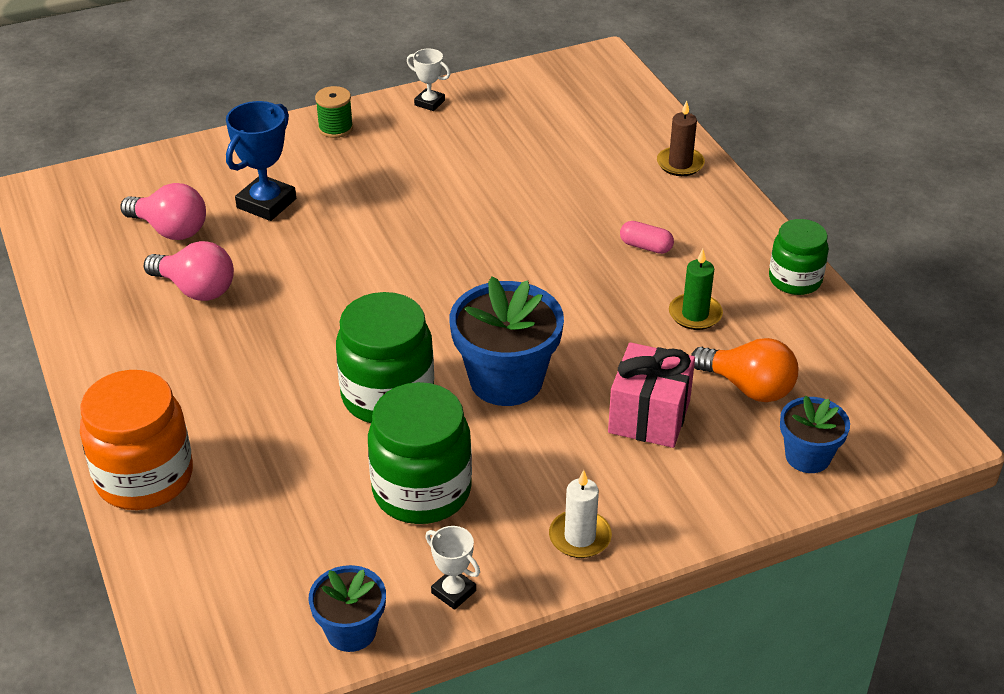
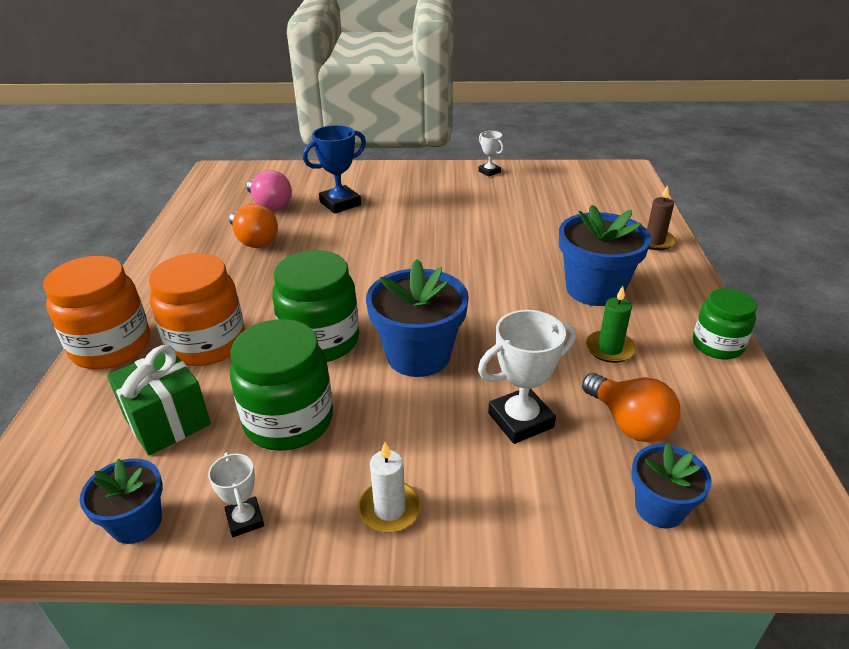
camera: 25 degrees right, 5 degrees down
pink light bulb [144,241,234,301] -> orange light bulb [229,204,278,248]
green spool [315,86,353,138] -> none
pink gift [608,342,695,448] -> white trophy [478,310,576,444]
pink capsule [620,221,674,254] -> blue flower pot [559,205,651,306]
none -> green gift [107,345,211,455]
none -> orange jar [149,253,245,366]

